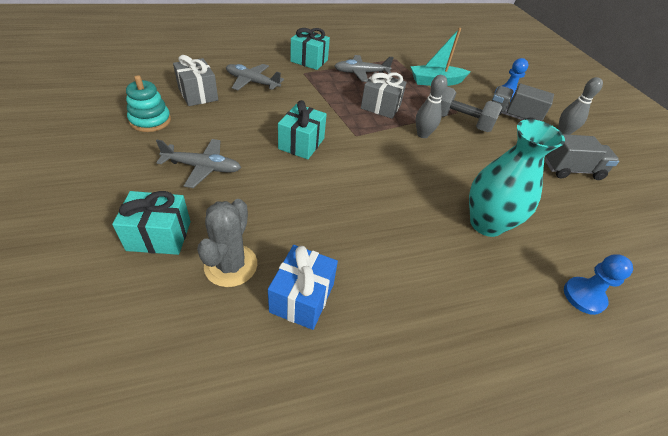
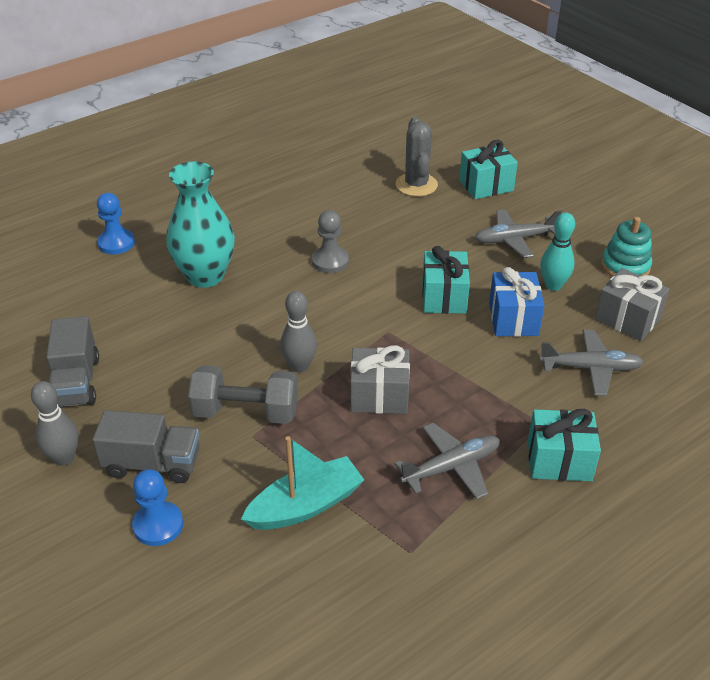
camera: 165 degrees right, 5 degrees down
blue gift [268,245,338,330] -> blue gift moved to [489,267,545,337]
grey truck [545,134,619,180] -> grey truck turned 75 degrees counterclockwise [46,316,99,407]
none -> grey pawn [312,210,349,273]
none -> turquoise bowling pin [540,212,575,291]

